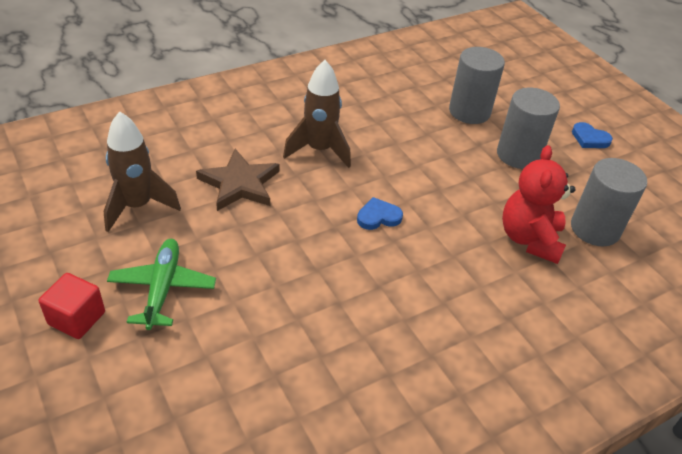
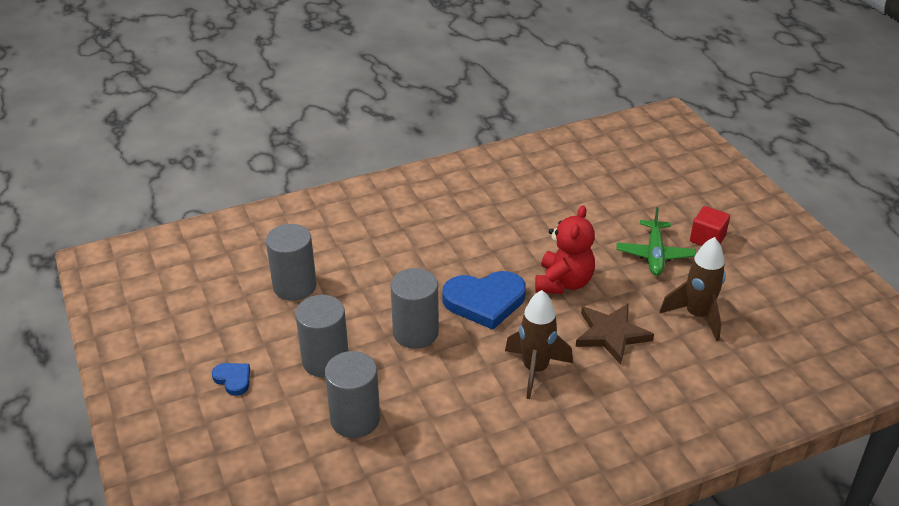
camera: 170 degrees left, 5 degrees down
blue heart [357,197,403,230] -> blue heart [443,271,526,330], size x2.06
red teddy bear [502,145,576,264] -> red teddy bear moved to [535,205,595,294]
none -> grey cylinder [390,268,439,349]

